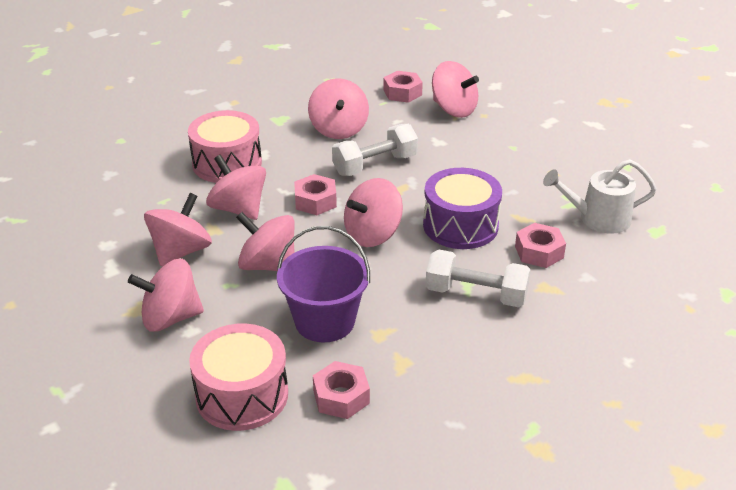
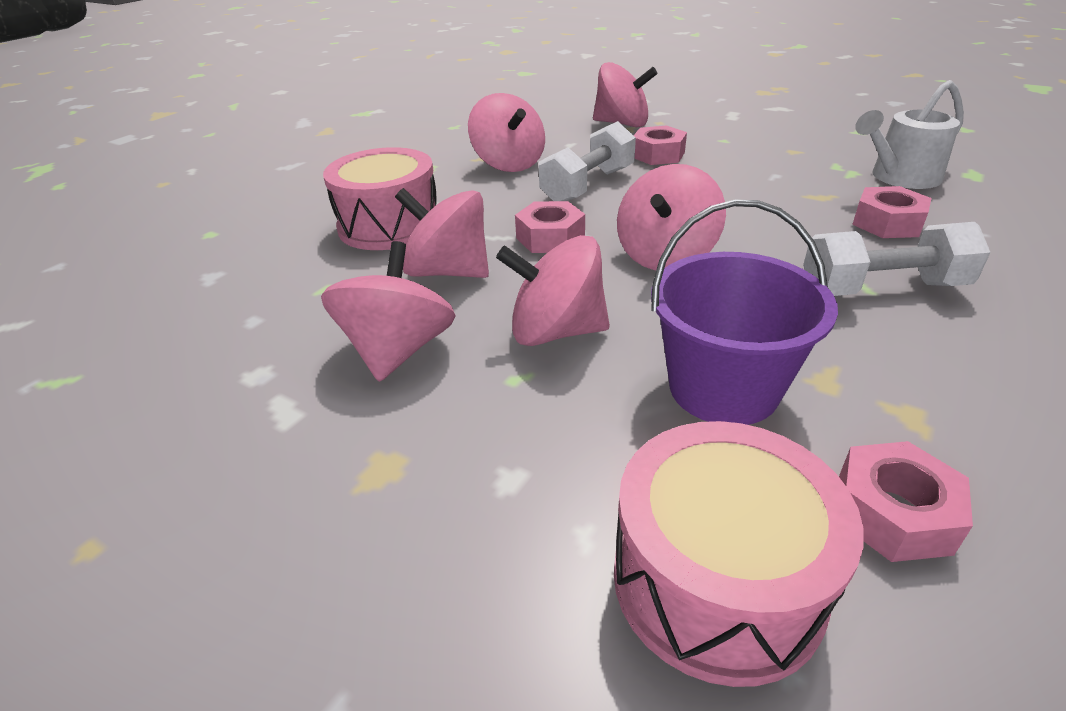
camera: 20 degrees left, 0 degrees up
pink spinning top [128,259,204,332] -> none
pink nut [383,71,423,103] -> pink nut moved to [634,125,687,165]
purple drum [423,168,502,249] -> none

